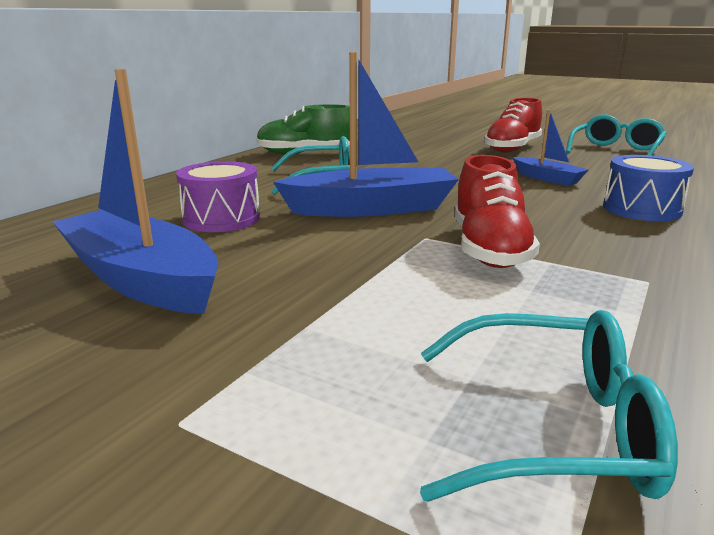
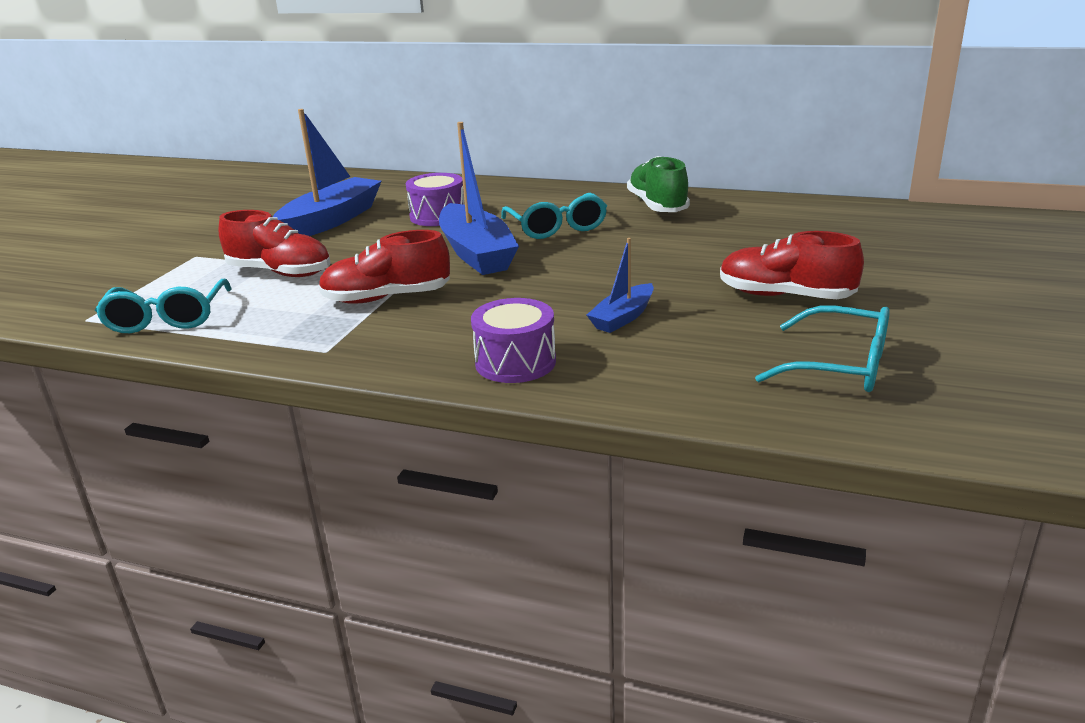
camera: 80 degrees right, 5 degrees up
blue drum [603,155,694,221] -> purple drum [471,298,556,383]
none -> red shoe [219,210,331,277]

